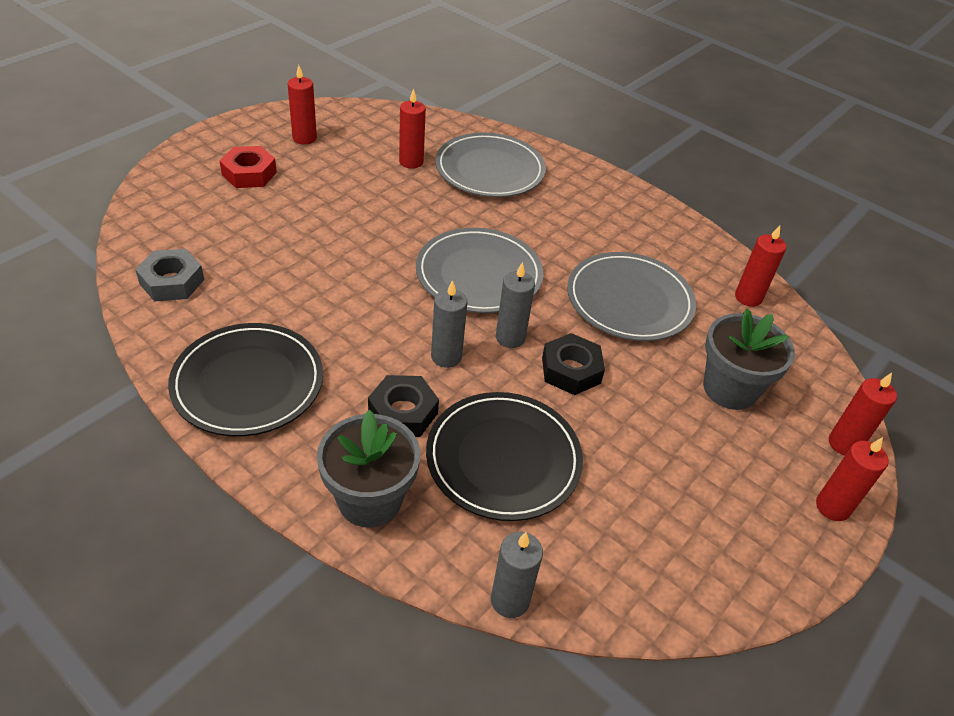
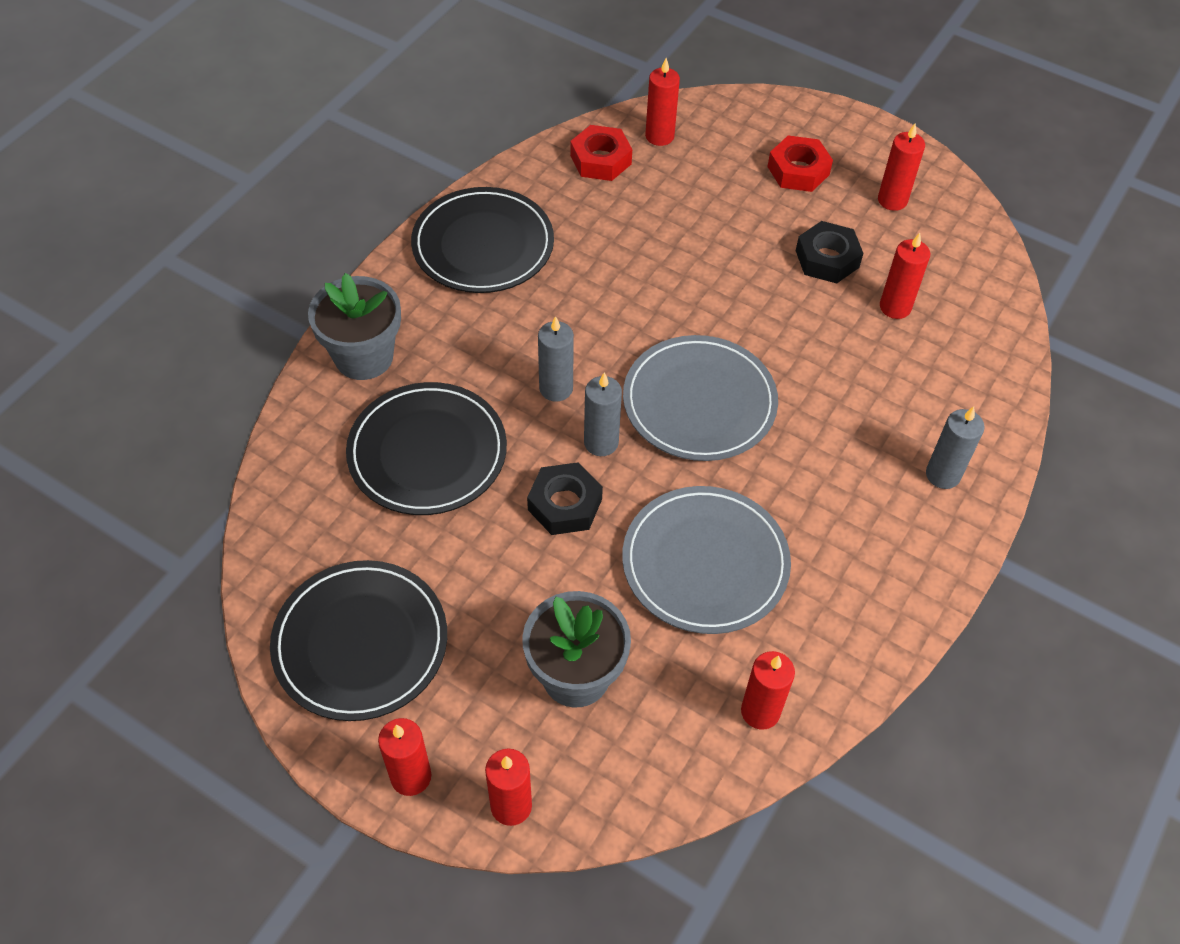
camera: 85 degrees right, 10 degrees up
grey nut [135,249,204,301] -> red nut [570,125,632,181]
black nut [368,375,439,437] -> black nut moved to [796,221,863,283]
grey plate [435,133,546,197] -> none
grey candle [491,532,543,618] -> grey candle moved to [926,406,985,489]
none -> black plate [270,560,447,721]
none -> red candle [645,58,680,146]

